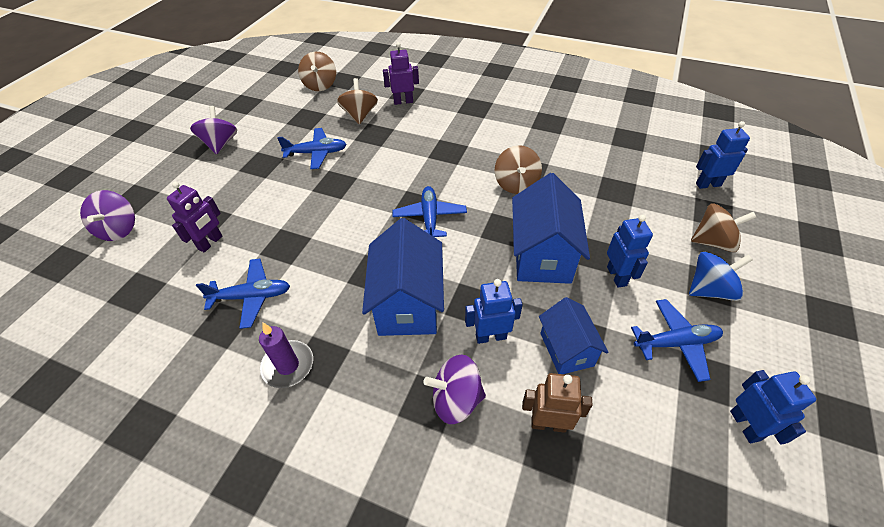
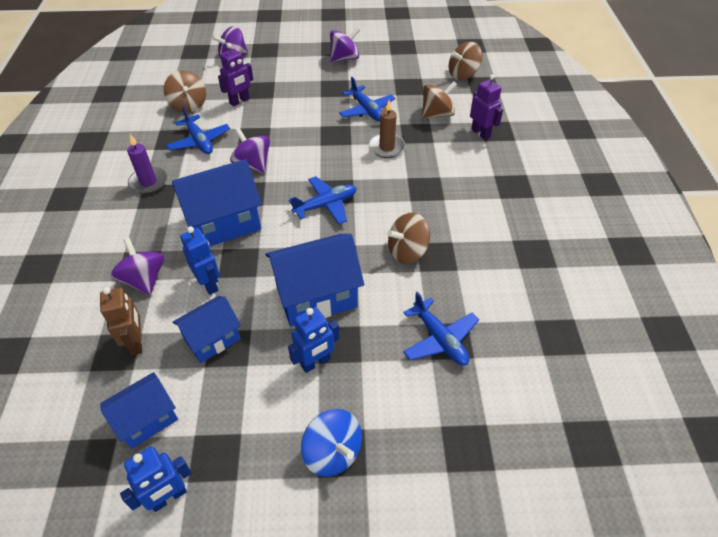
camera: 65 degrees right, 0 degrees up
purple robot [167,182,222,252] -> purple robot turned 45 degrees counterclockwise [218,43,253,107]
blue plane [631,299,723,382] -> blue plane moved to [403,291,479,366]
brown spinning top [691,204,756,252] -> brown spinning top moved to [164,70,206,113]
blue robot [696,121,750,189] -> none
none -> blue house [100,372,178,449]
none -> purple spinning top [230,127,270,173]
none -> brown candle [369,100,405,158]

